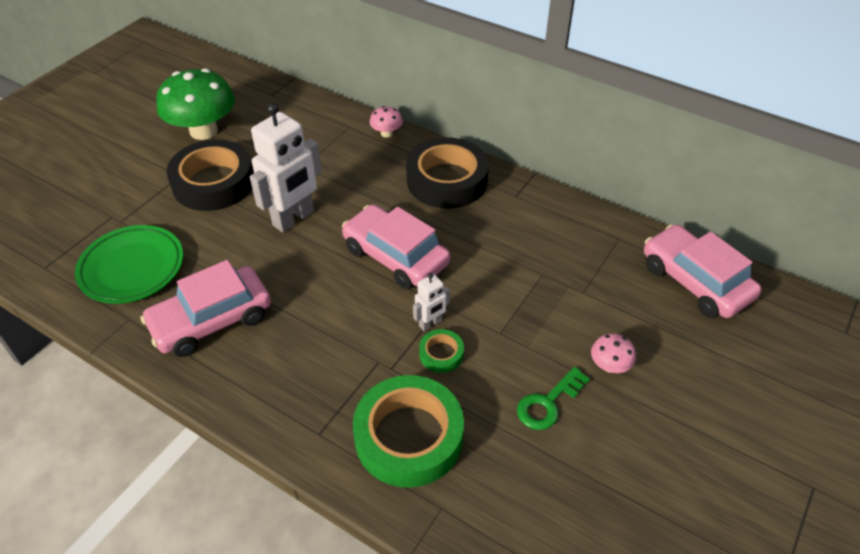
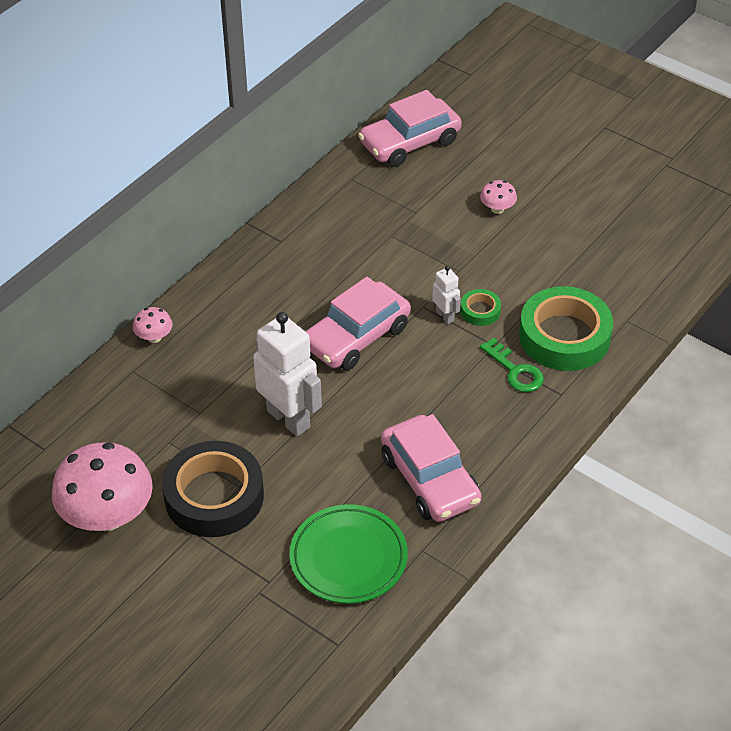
camera: 85 degrees left, 0 degrees up
green mushroom [157,68,235,140] -> pink mushroom [52,442,153,531]
black tape [406,137,489,209] -> none
green key [517,367,590,430] -> green key moved to [480,338,544,392]

